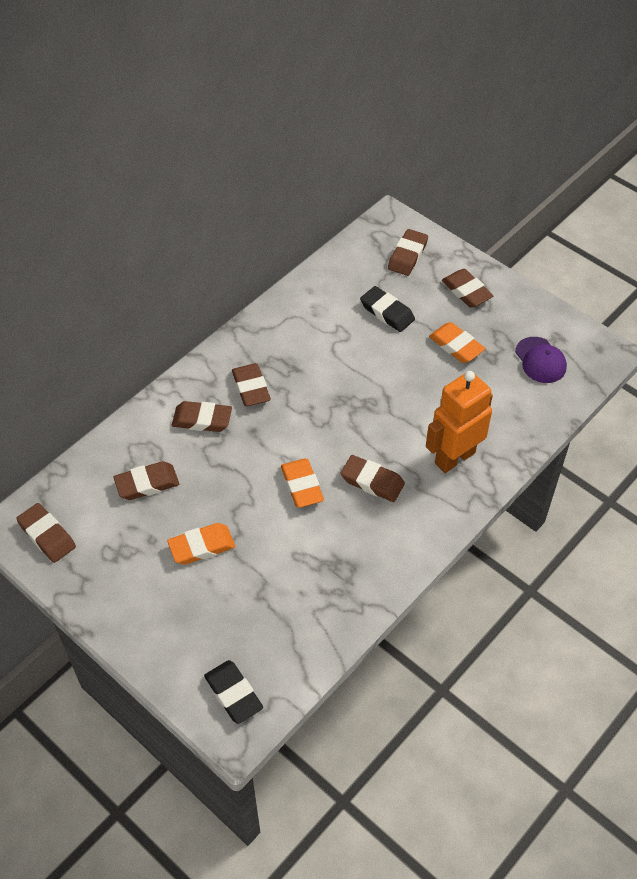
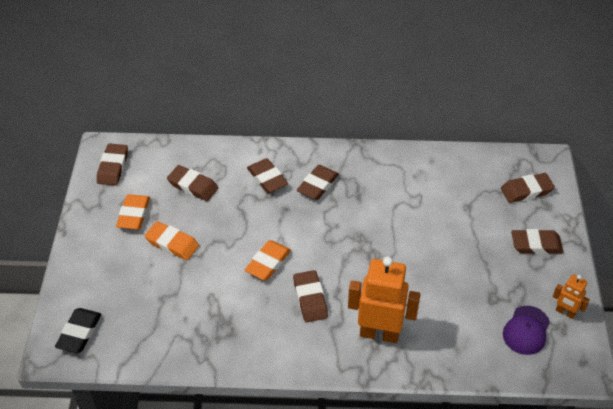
camera: 50 degrees right, 5 degrees down
black eraser [360,286,415,332] -> none
orange eraser [429,322,486,363] -> orange eraser moved to [116,194,150,230]
brown eraser [442,269,493,308] -> brown eraser turned 75 degrees clockwise [511,229,564,254]
none -> orange robot [553,274,590,319]

